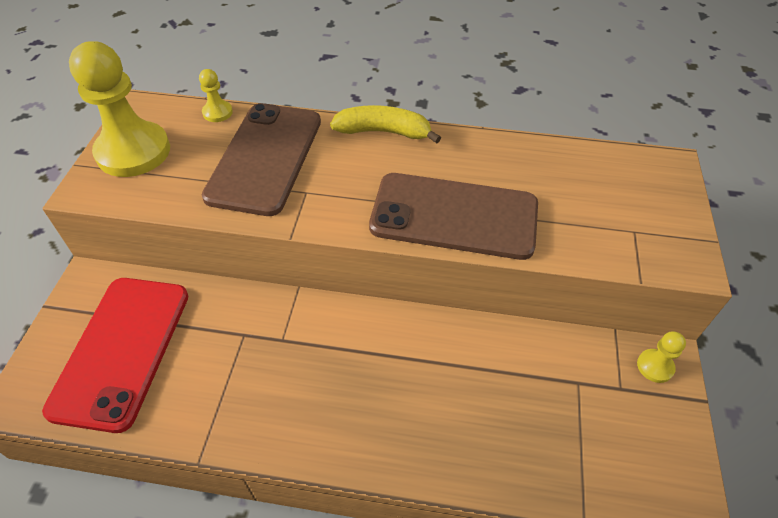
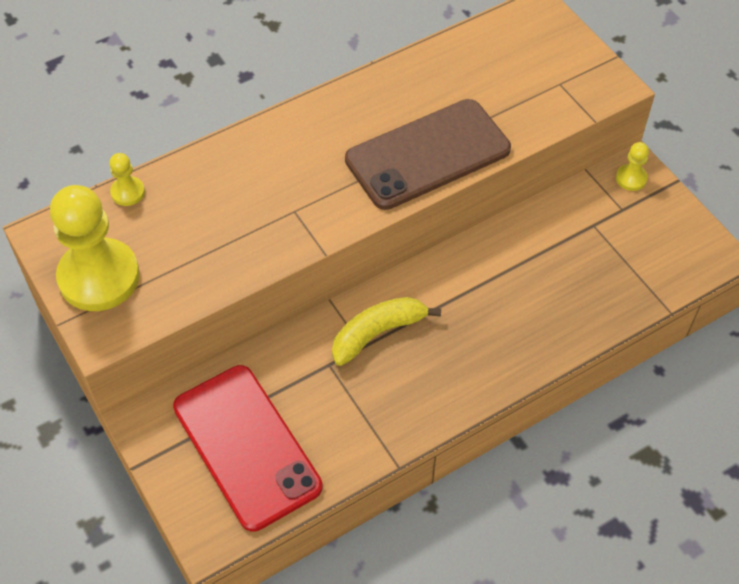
camera: 40 degrees left, 5 degrees up
brown phone [202,103,321,216] -> none
yellow banana [330,105,441,143] -> yellow banana moved to [332,297,441,366]

